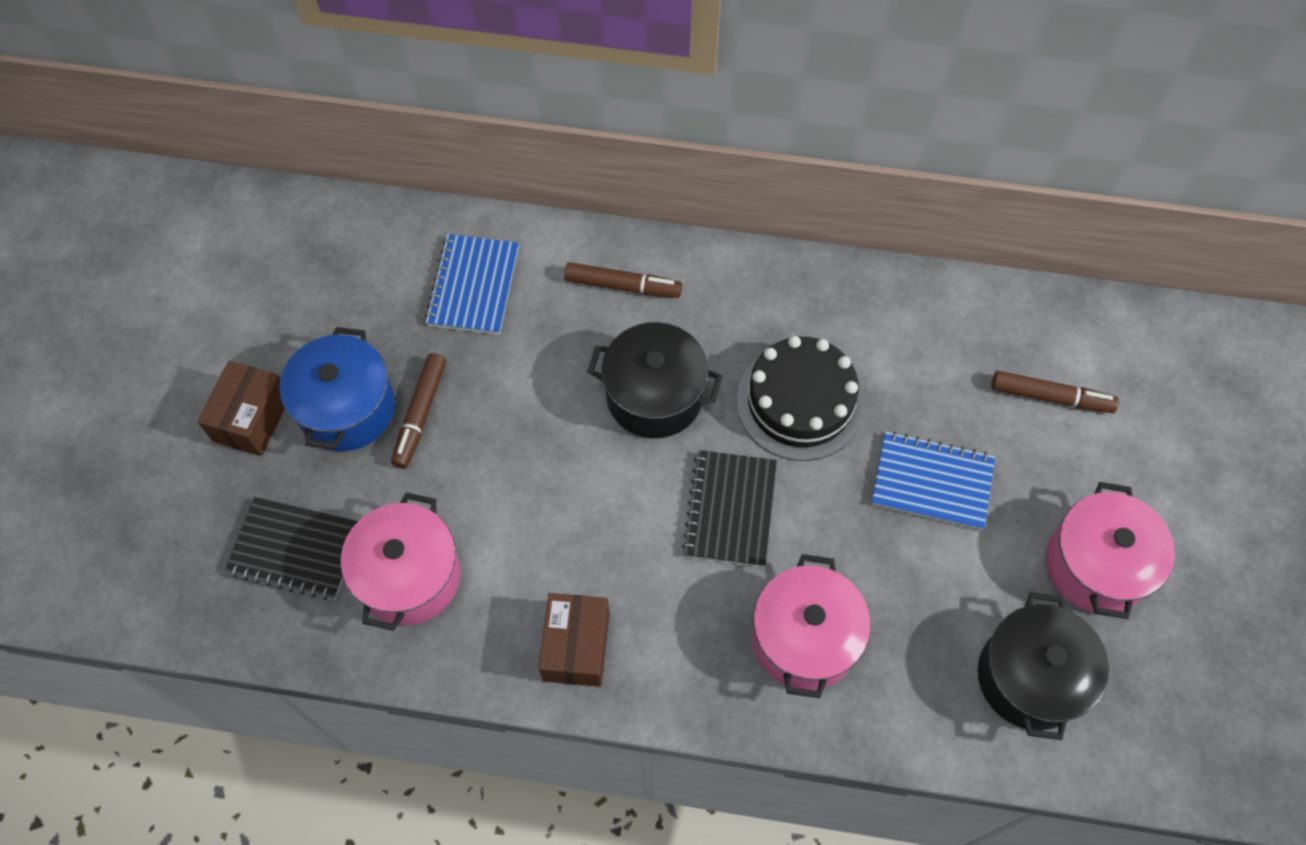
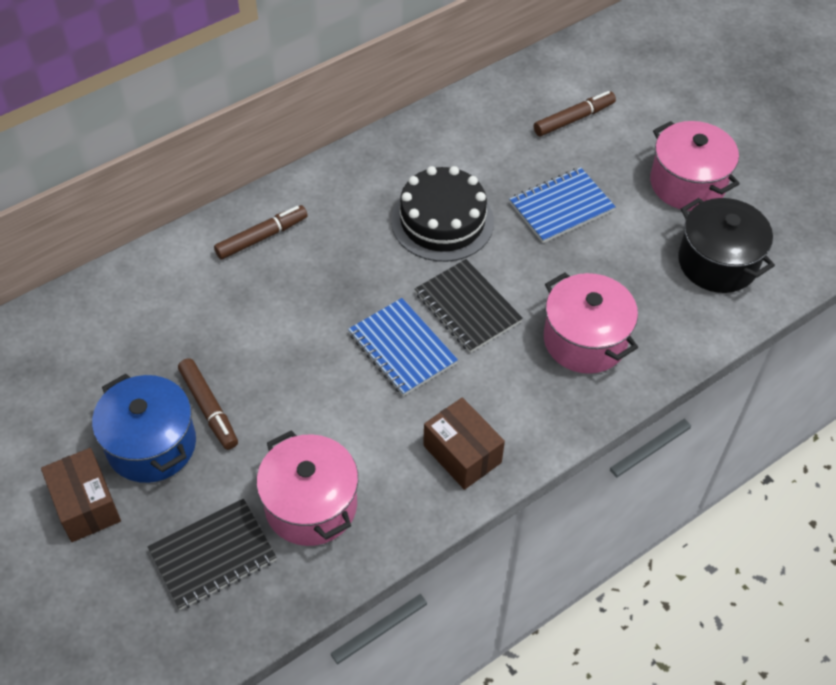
camera: 45 degrees left, 10 degrees down
blue notebook [425,234,519,335] -> blue notebook moved to [348,298,458,396]
black pot [587,322,722,438] -> none

